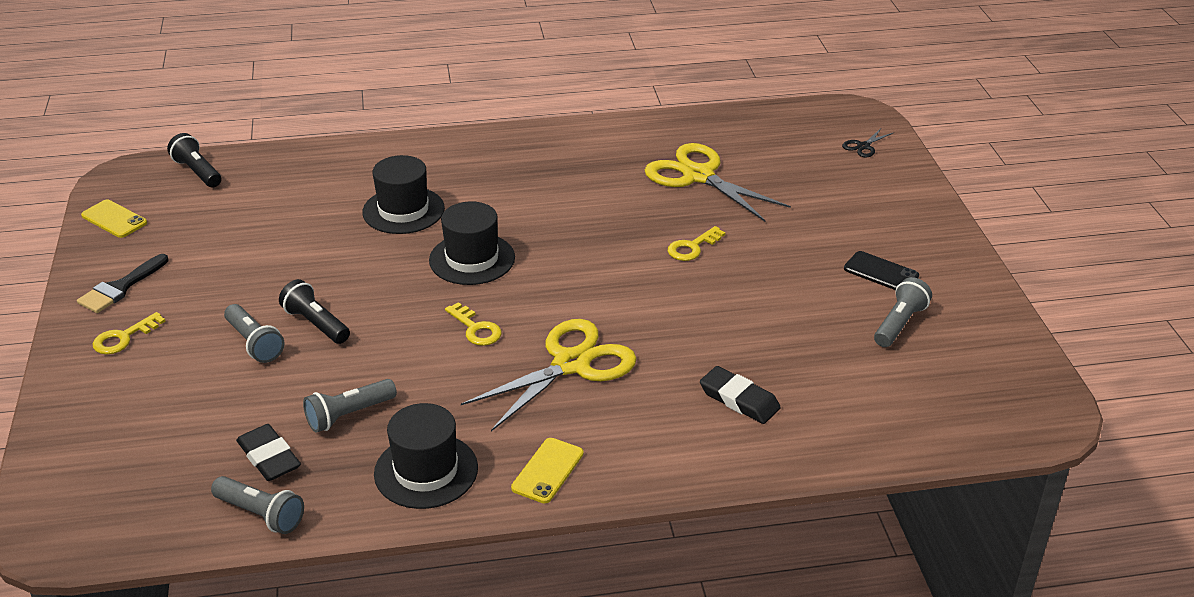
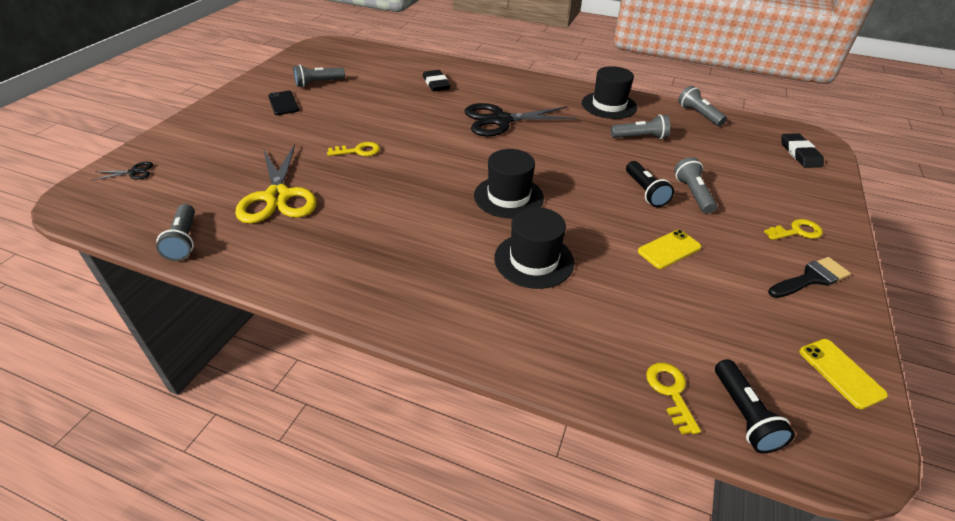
camera: 150 degrees left, 5 degrees up
black eraser [236,424,301,481] -> black eraser moved to [781,133,824,168]
yellow key [445,302,502,346] -> yellow key moved to [646,363,701,435]
yellow scissors [461,319,637,431] -> black scissors [464,103,577,137]
yellow phone [511,438,584,503] -> yellow phone moved to [638,230,701,269]
none -> grey flashlight [156,204,195,261]

